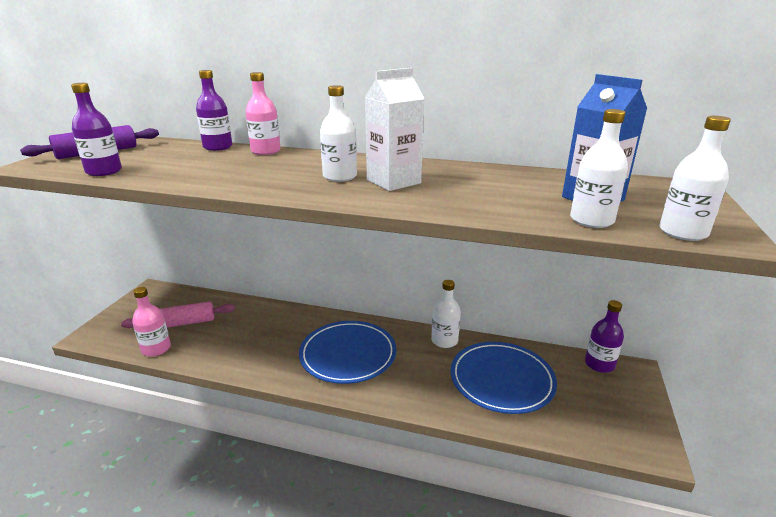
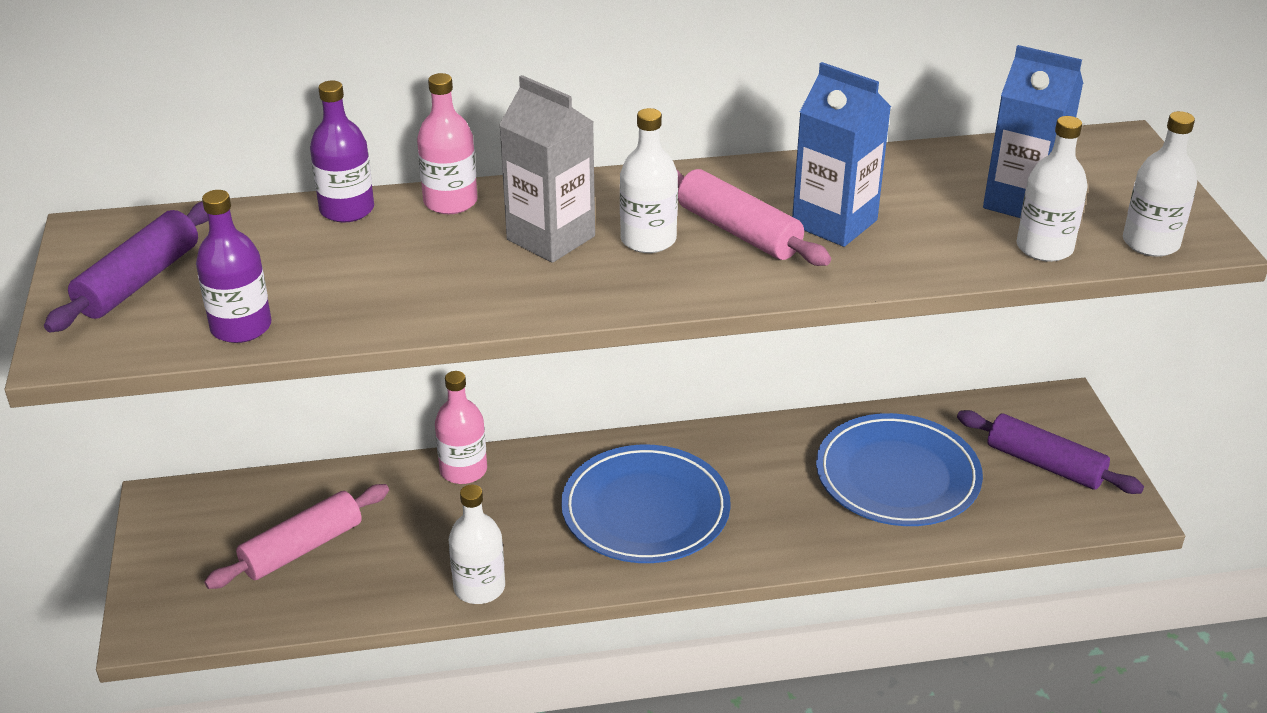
camera: 25 degrees left, 10 degrees up
pink bottle [132,287,171,357] -> pink bottle moved to [435,371,487,484]
white carton [365,68,425,191] -> pink rolling pin [676,169,831,266]
white bottle [431,280,461,348] -> white bottle moved to [449,485,505,604]
purple bottle [585,300,624,373] -> none
none -> grey carton [499,75,595,263]
none -> blue carton [792,62,891,247]
none -> purple rolling pin [957,410,1144,494]

